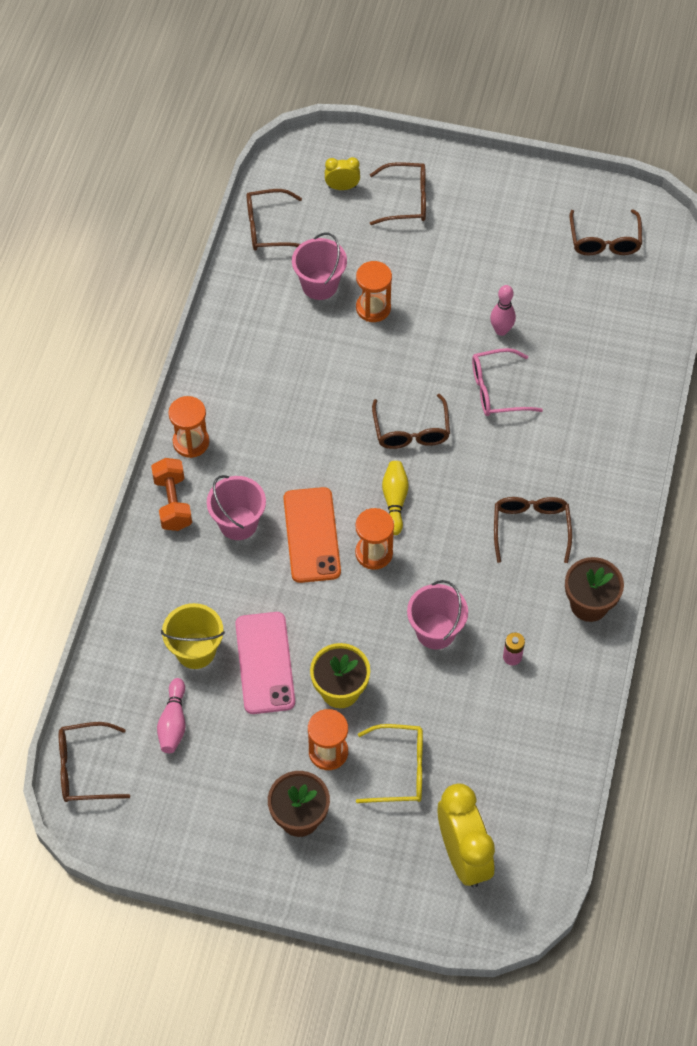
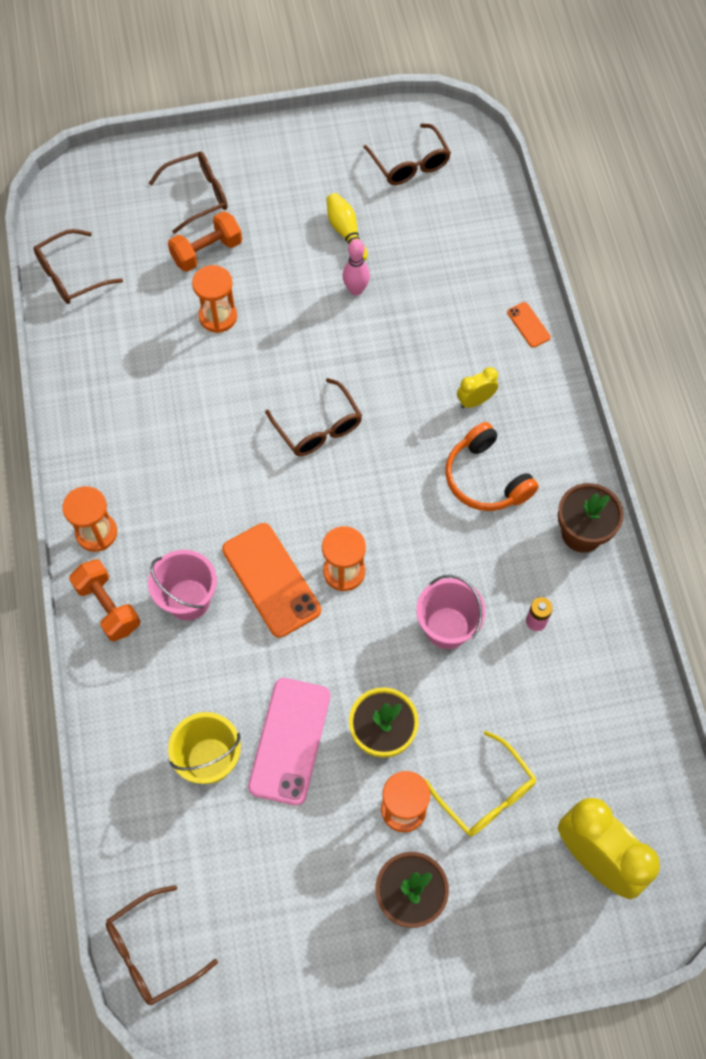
camera: 25 degrees left, 5 degrees up
pink bowling pin [157,678,185,753] -> none
pink phone [235,612,295,714] -> pink phone turned 45 degrees clockwise [248,678,330,806]
pink bucket [292,233,347,300] -> none
yellow clock [325,157,360,190] -> yellow clock moved to [457,367,498,408]
yellow glasses [356,724,423,803] -> yellow glasses turned 75 degrees clockwise [425,731,537,836]
yellow bowling pin [382,461,409,535] -> yellow bowling pin moved to [326,193,368,261]
pink glasses [472,348,543,416] -> none
brown glasses [494,497,572,563] -> orange headphones [445,422,539,511]
none -> orange dumbbell [168,211,242,272]
none -> orange phone [507,302,551,348]

